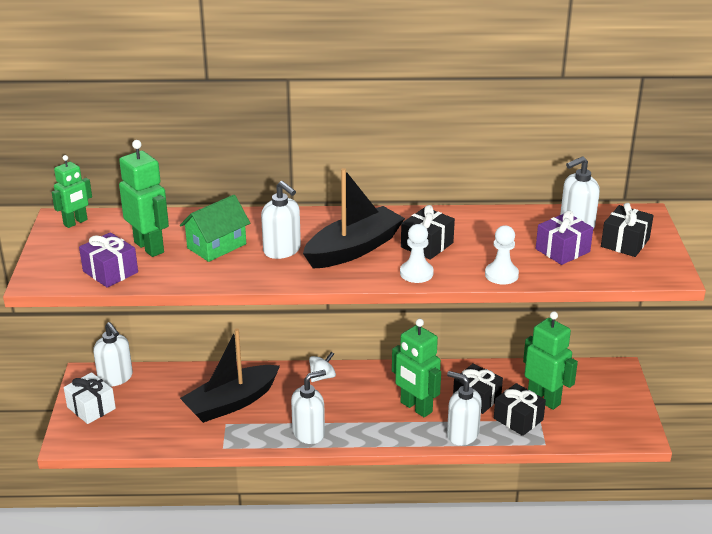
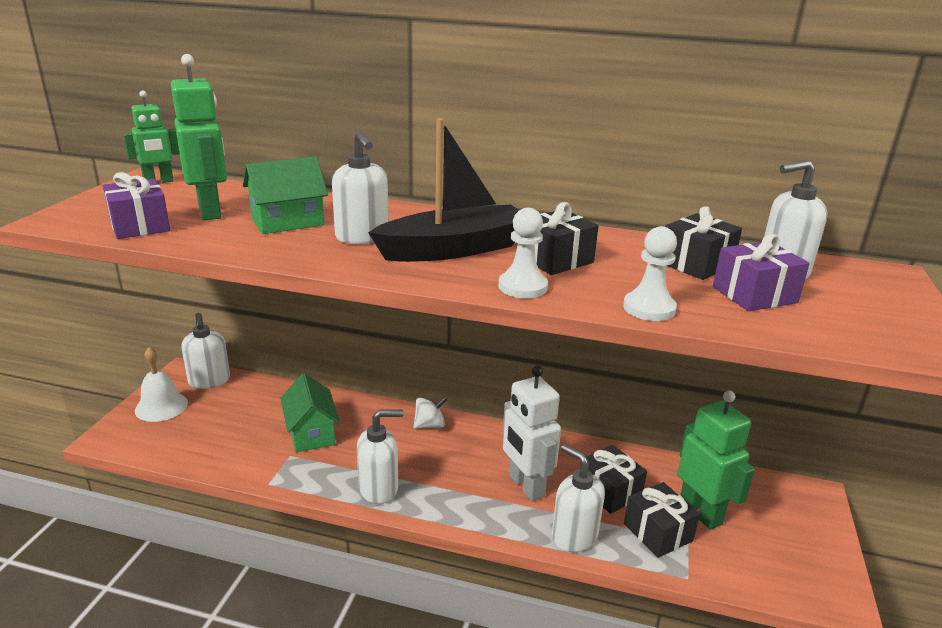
camera: 15 degrees right, 5 degrees down
white gift [64,372,116,424] -> white bell [135,347,188,422]
black boat [180,328,280,423] -> green house [280,373,340,452]
green robot [392,319,441,417] -> white robot [503,366,561,501]
black gift [601,203,654,257] -> black gift moved to [665,206,742,280]

